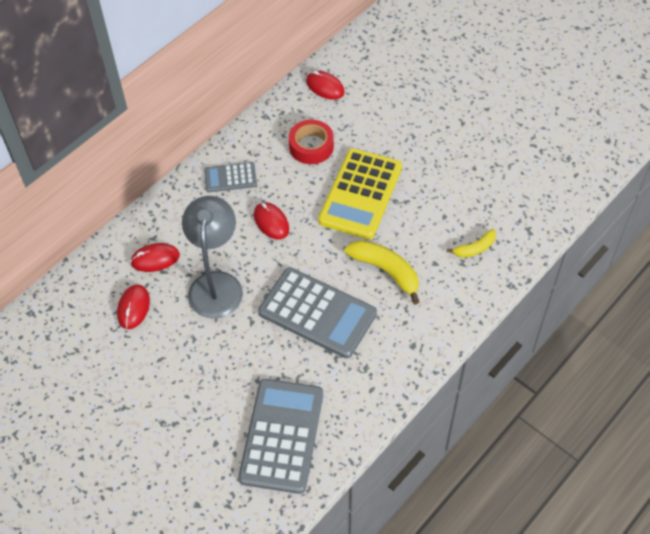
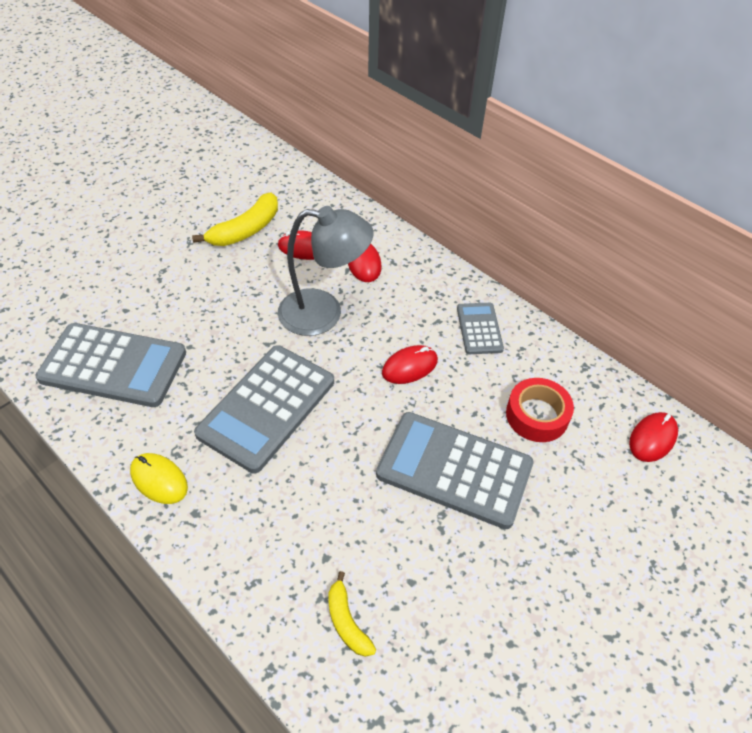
camera: 90 degrees right, 5 degrees down
yellow calculator [318,148,402,239] -> grey calculator [376,412,534,529]
yellow banana [345,240,419,304] -> yellow banana moved to [192,193,278,246]
none -> yellow mouse [130,453,188,504]

